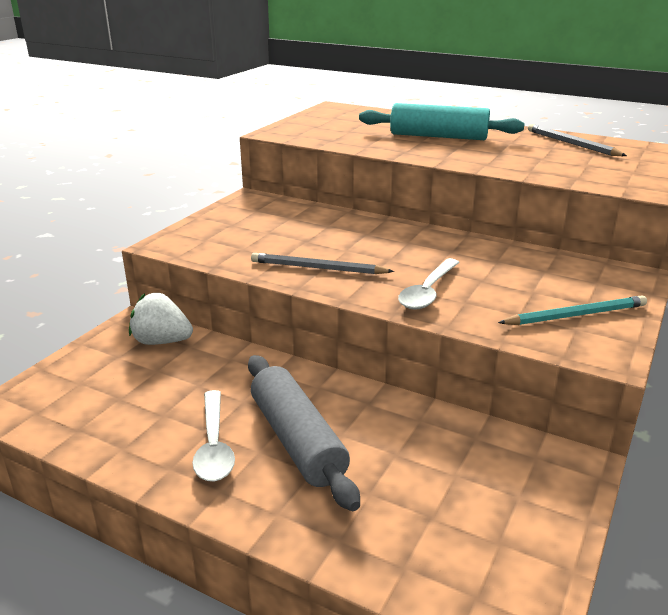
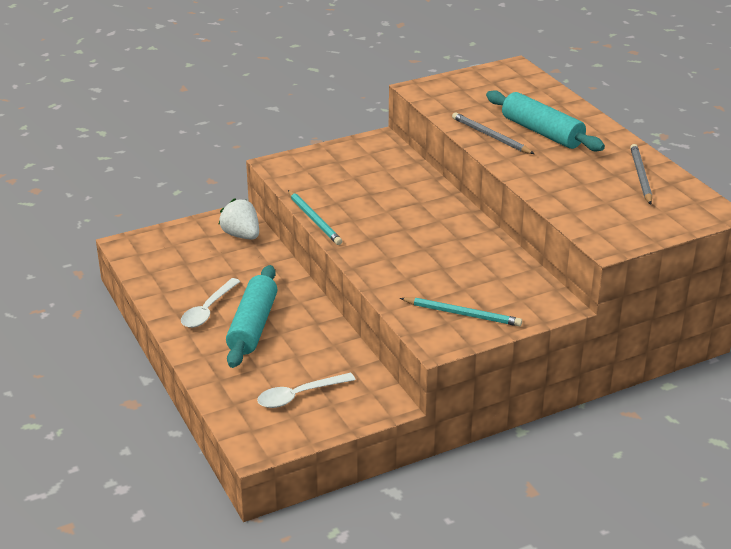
camera: 35 degrees right, 5 degrees up
grey rolling pin [248,355,360,511] -> turquoise rolling pin [226,265,277,368]
grey pencil [251,253,394,274] -> grey pencil moved to [452,112,534,154]
white spoon [398,258,460,310] -> white spoon moved to [257,373,356,408]
none -> turquoise pencil [288,190,342,245]

